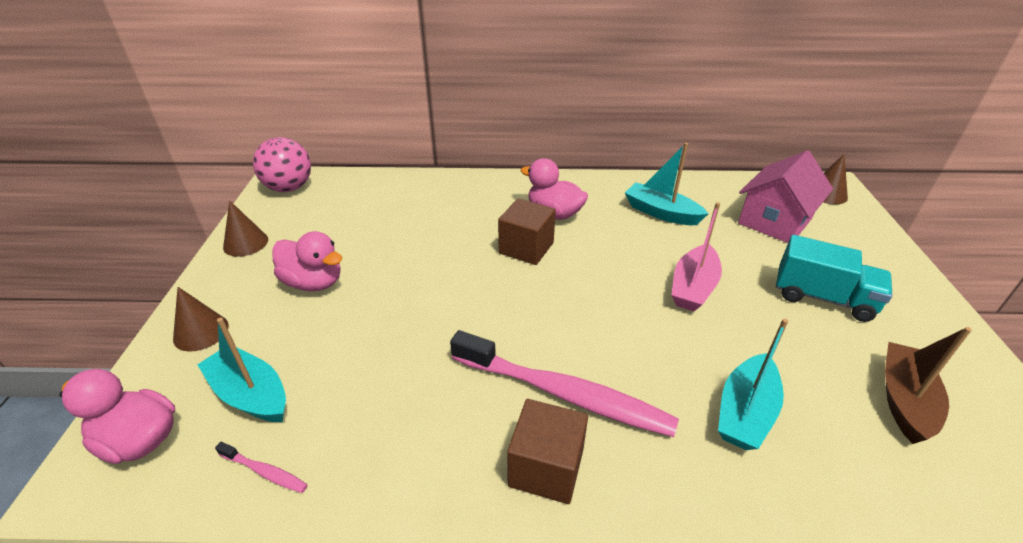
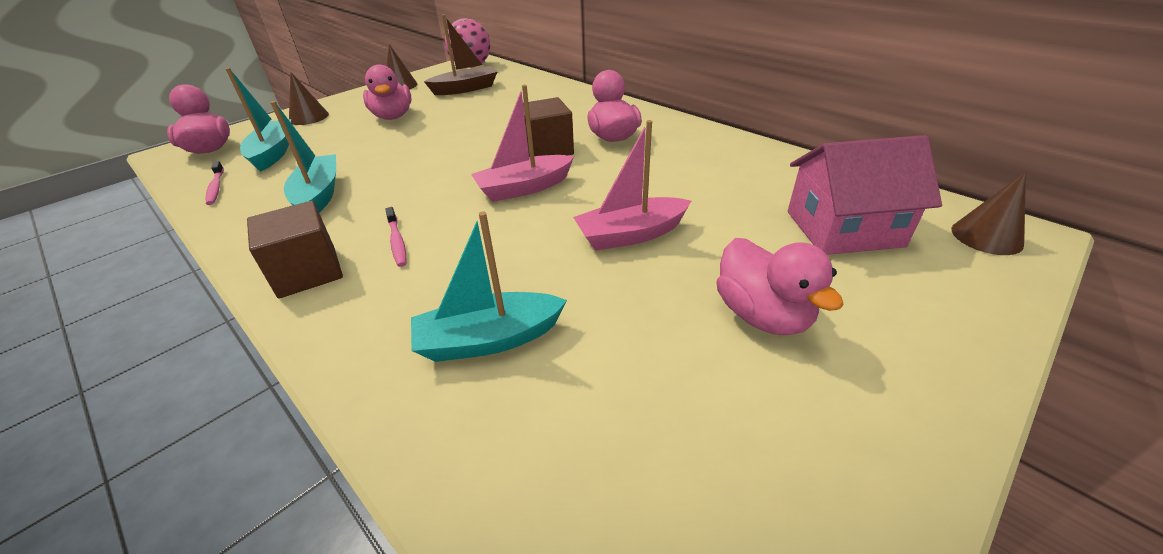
camera: 45 degrees right, 0 degrees up
pink toothbrush [450,330,679,437] -> pink toothbrush [385,207,406,267], size x0.40
turquoise boat [625,143,708,225] -> turquoise boat moved to [270,101,336,213]
turquoise truck [776,235,893,322] -> pink duck [716,238,844,335]
brown boat [885,327,972,444] -> brown boat moved to [424,15,497,95]
none -> pink boat [471,85,574,202]

